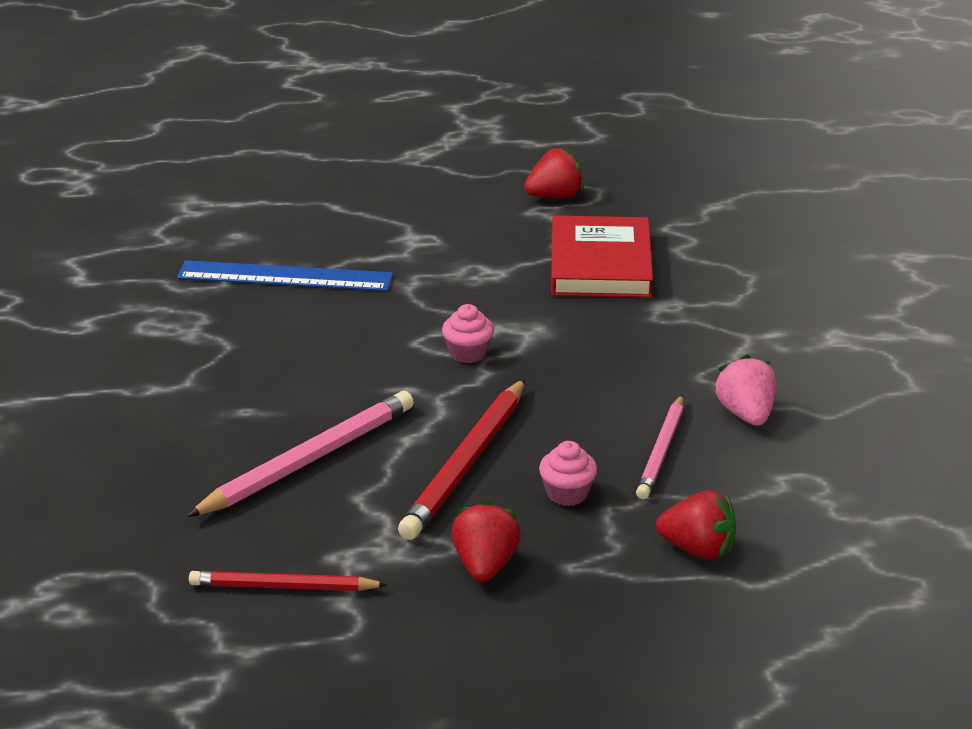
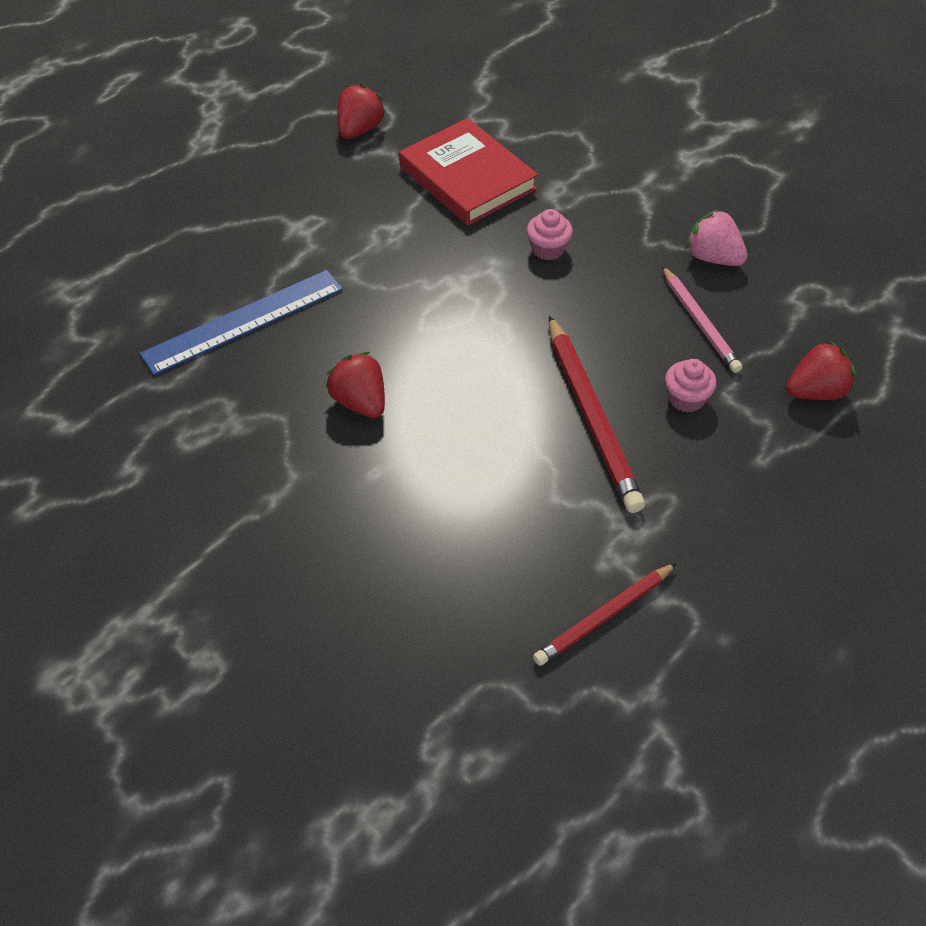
camera: 40 degrees left, 20 degrees up
pink pencil [186,391,414,517] -> none
pink cupcake [442,304,494,363] -> pink cupcake moved to [527,209,573,260]
red strawberry [451,500,521,582] -> red strawberry moved to [325,352,385,418]

